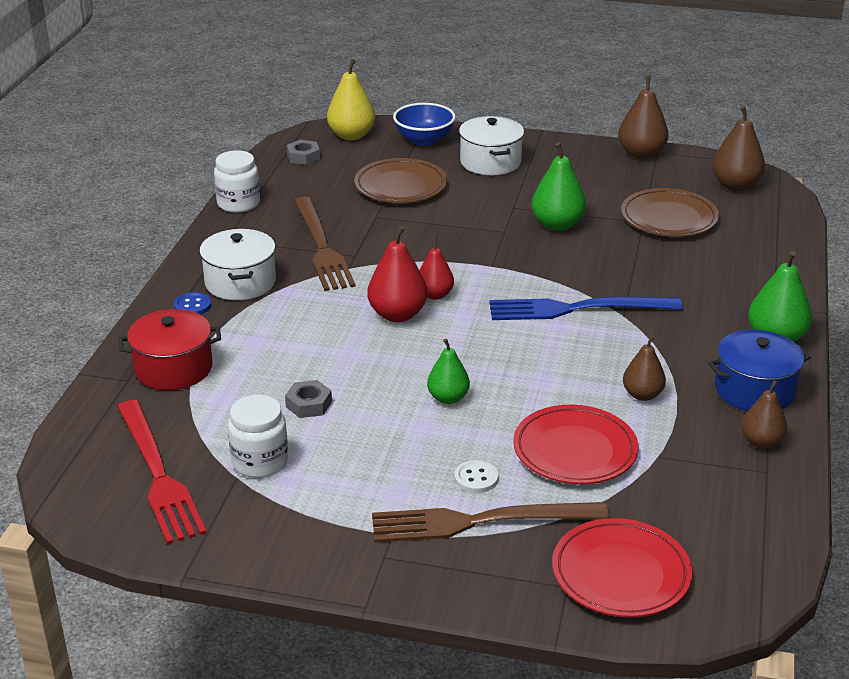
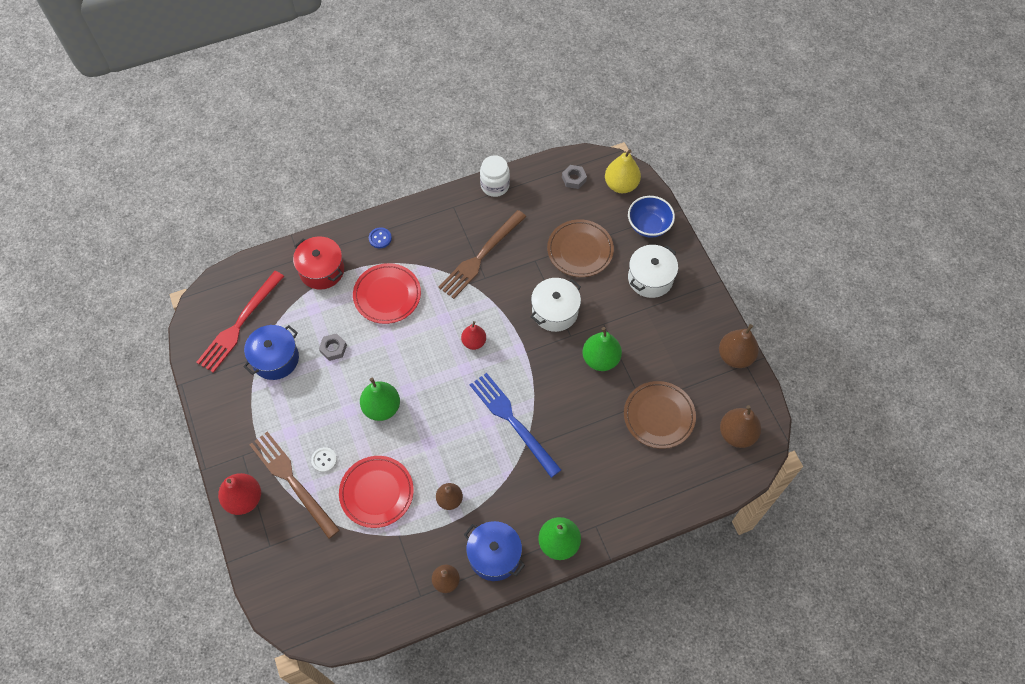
camera: 55 degrees right, 30 degrees up
white pot [199,229,276,300] -> white pot moved to [531,278,581,332]
white jar [228,395,288,478] -> blue pot [243,325,299,380]
red pear [367,226,427,322] -> red pear moved to [218,473,261,515]
green pear [427,339,470,404] -> green pear [360,378,400,421], size x1.53
red plate [552,518,692,618] -> red plate moved to [353,263,421,324]

